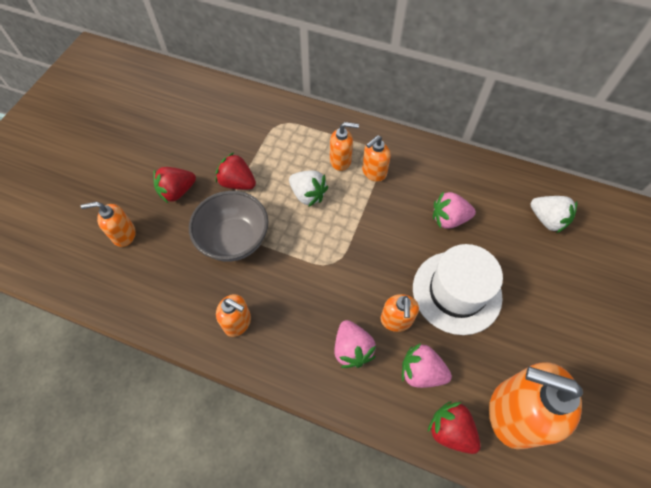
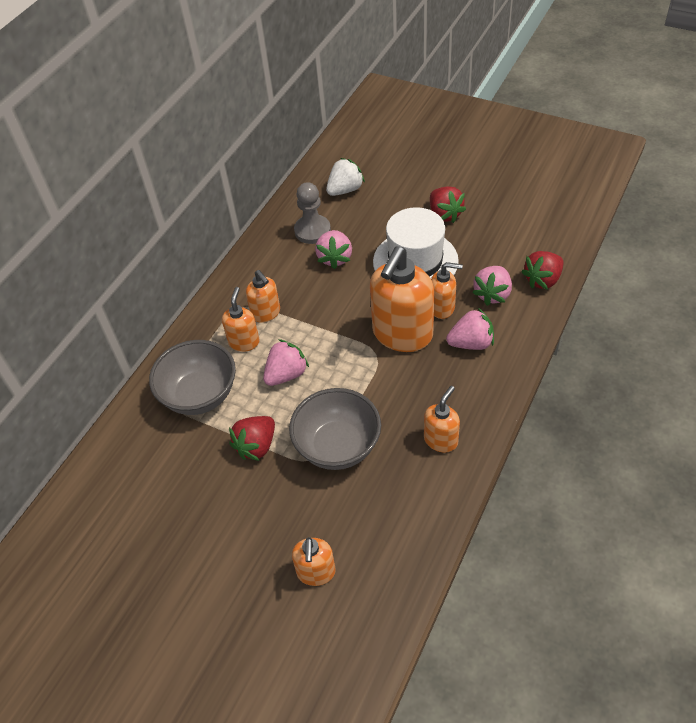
camera: 80 degrees left, 10 degrees down
red strawberry [153,167,196,203] -> red strawberry moved to [430,186,466,223]
white strawberry [289,170,328,207] -> pink strawberry [263,339,309,386]
orange soap dispenser [489,362,583,450] -> orange soap dispenser moved to [370,246,434,352]
none -> grey bowl [149,340,236,415]
none -> grey pawn [294,182,331,244]

